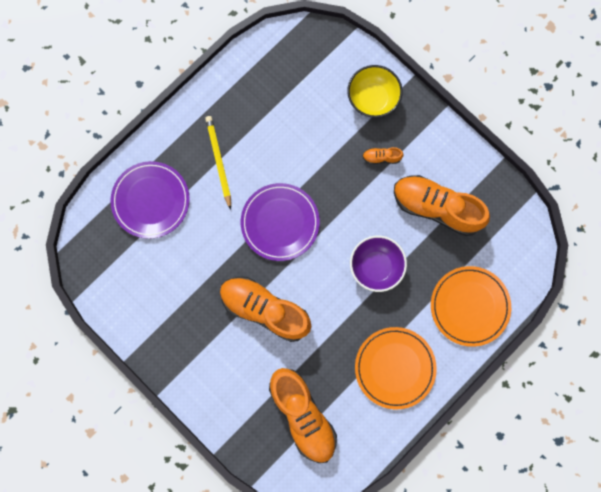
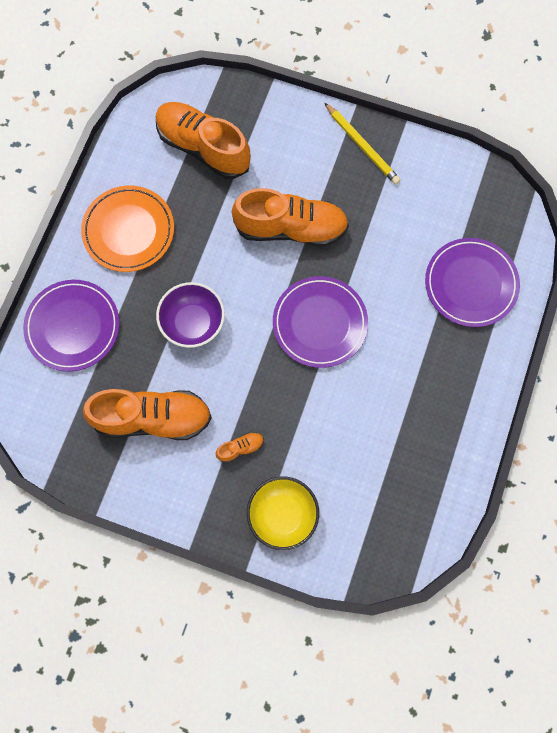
camera: 155 degrees right, 5 degrees down
yellow pencil [205,116,231,210] -> yellow pencil moved to [324,102,401,185]
orange plate [431,266,511,347] -> purple plate [23,280,119,371]

